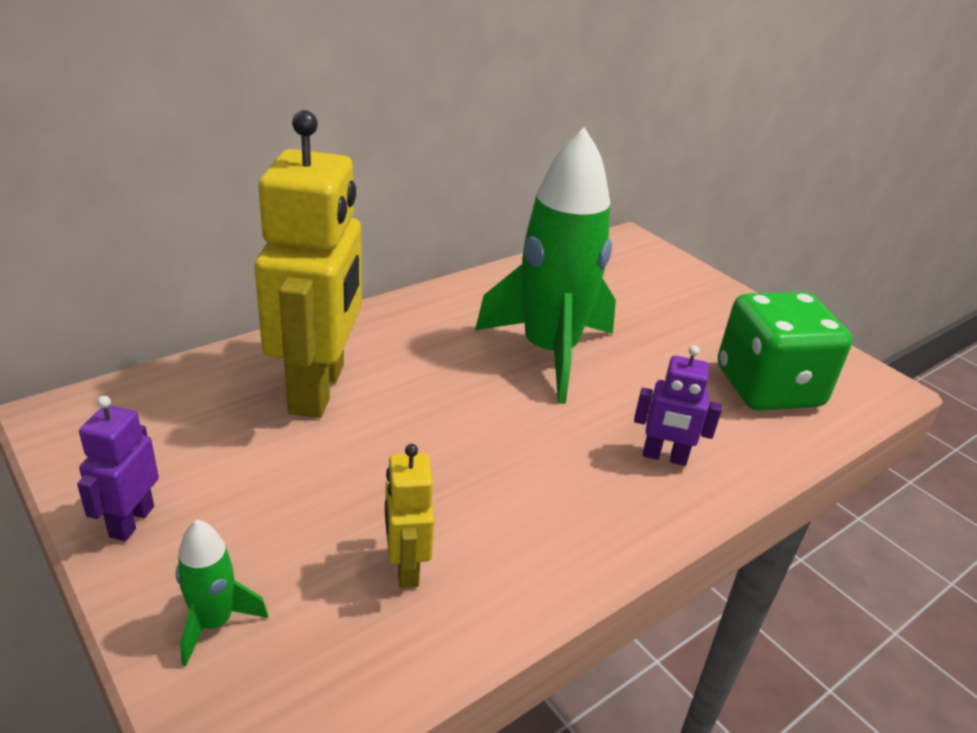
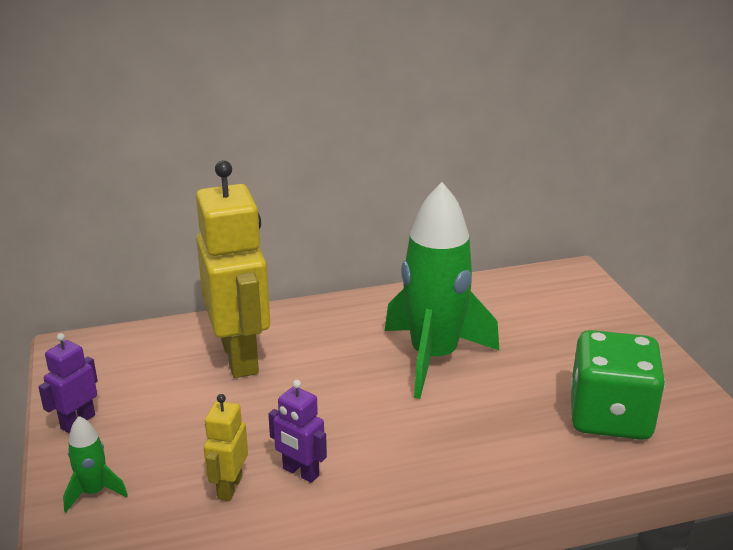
camera: 25 degrees right, 5 degrees down
yellow robot [255,110,362,418] -> yellow robot turned 45 degrees counterclockwise [196,160,270,378]
purple robot [634,345,722,466] -> purple robot moved to [268,380,327,483]

